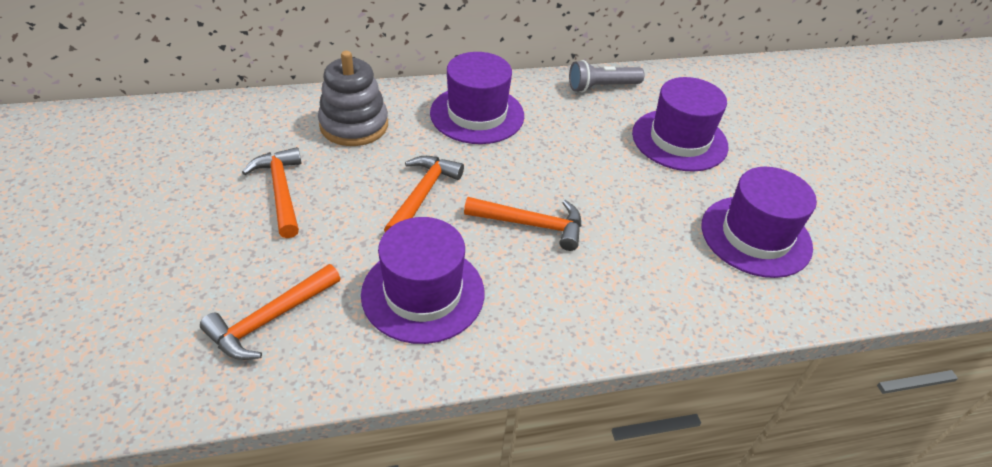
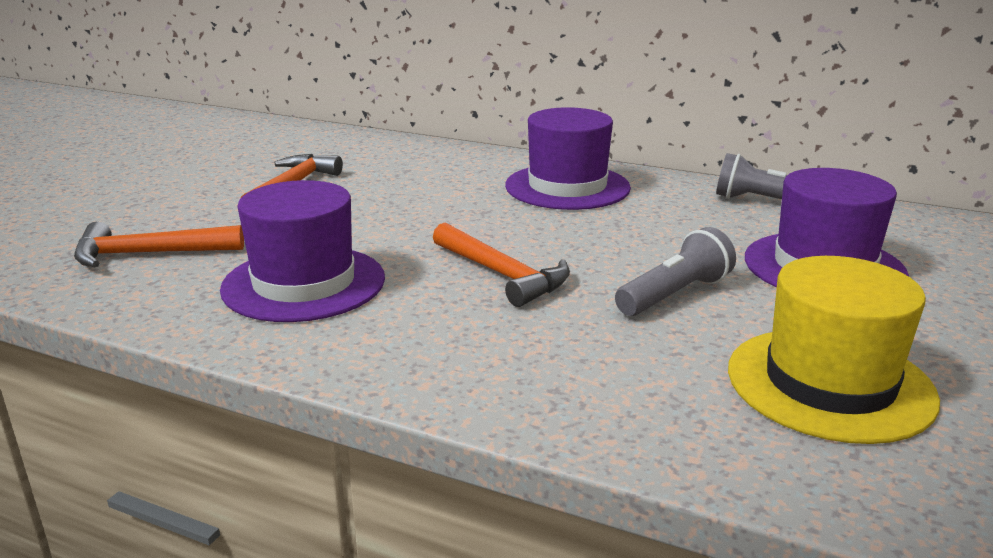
camera: 40 degrees right, 20 degrees down
grey stacking toy [318,51,388,146] -> none
orange hammer [384,156,464,232] -> none
purple hat [702,167,817,278] -> yellow hat [728,256,940,444]
none -> grey flashlight [615,227,736,316]

